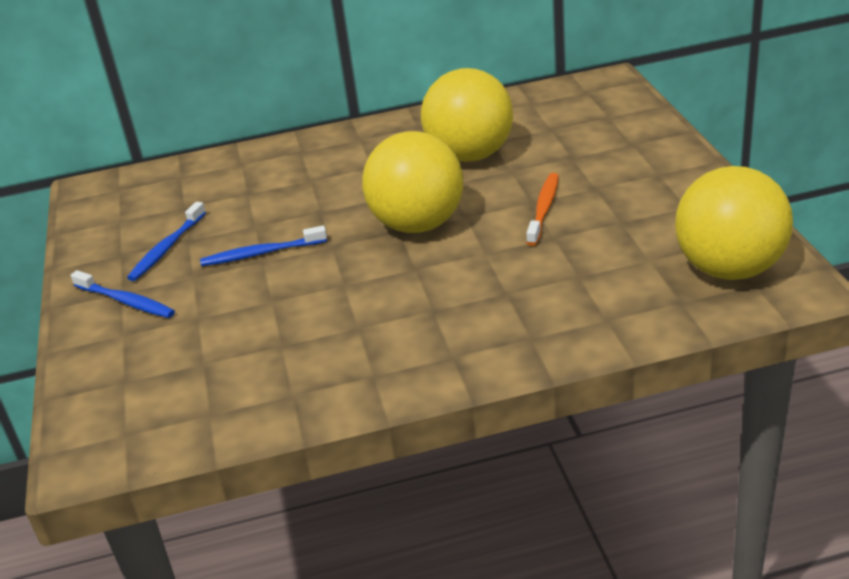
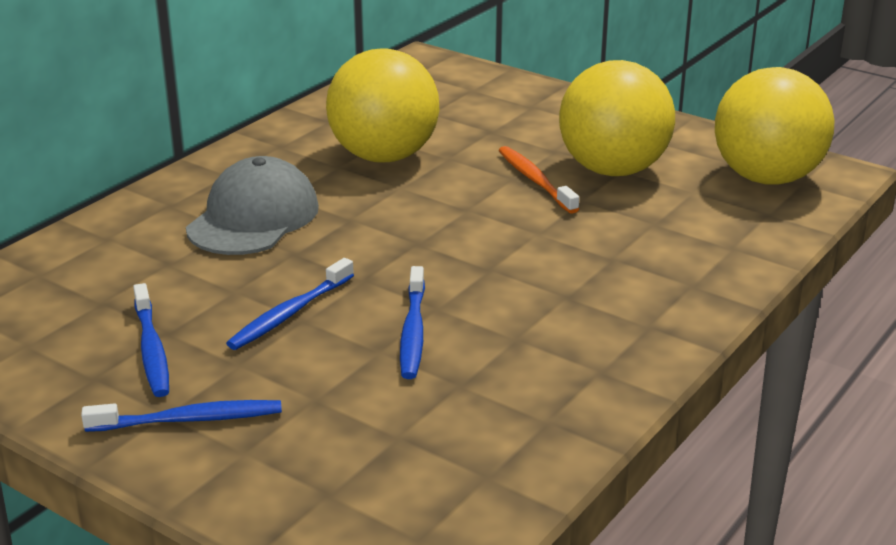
camera: 45 degrees left, 5 degrees down
yellow ball [362,131,463,233] -> yellow ball moved to [559,60,675,176]
none -> grey cap [186,156,319,255]
none -> blue toothbrush [400,266,425,379]

